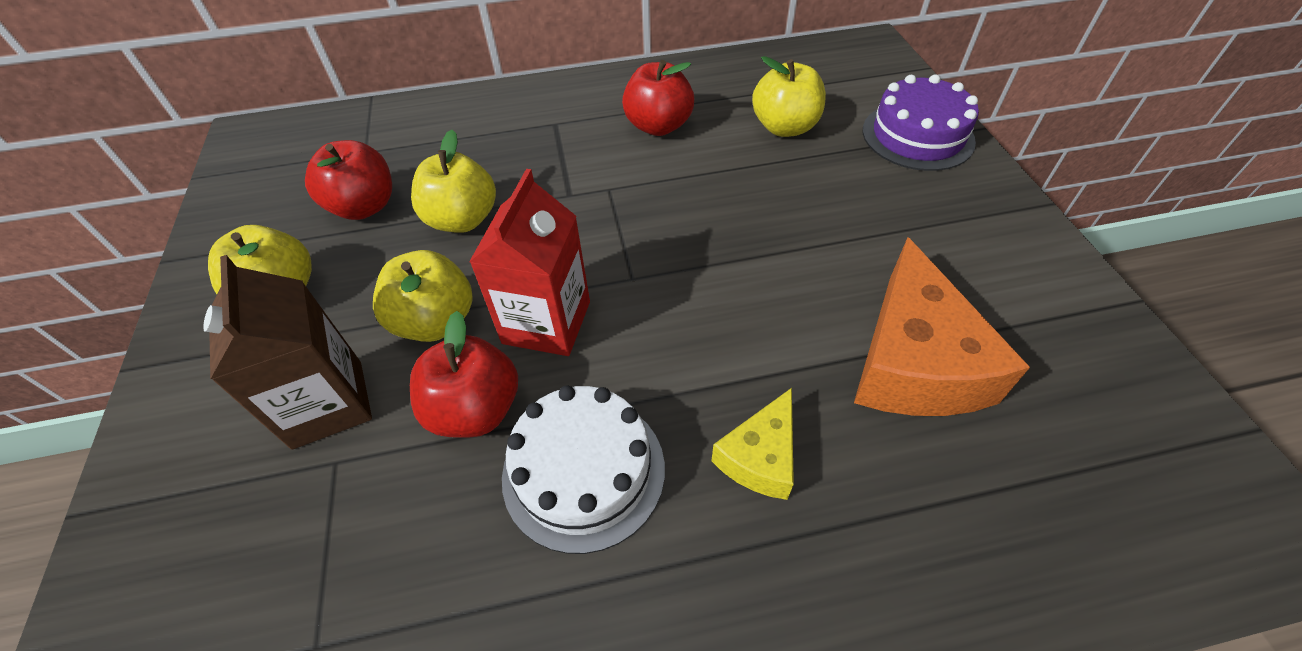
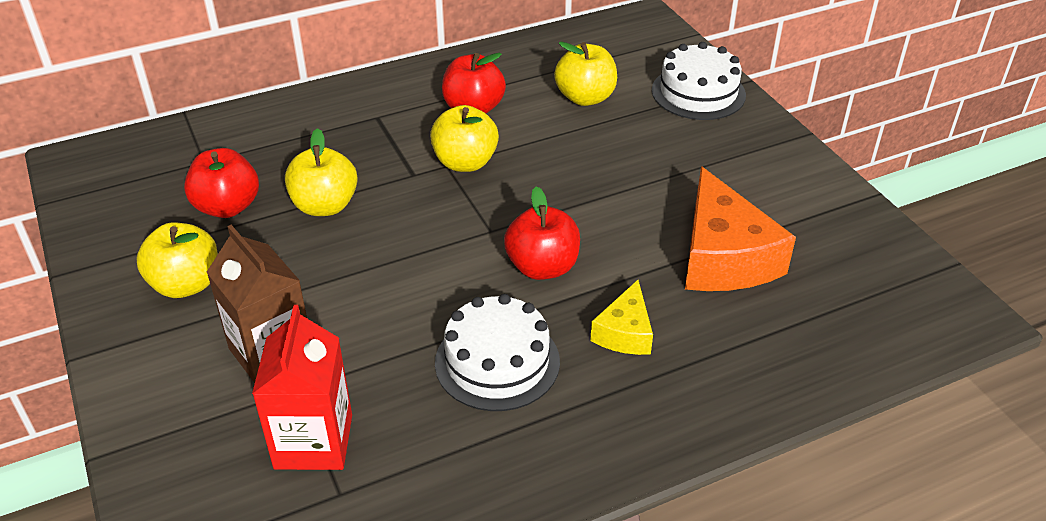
camera: 15 degrees left, 10 degrees down
yellow apple [373,250,473,342] -> yellow apple moved to [430,105,499,172]
red apple [410,311,518,438] -> red apple moved to [504,186,580,280]
red carton [469,169,590,356] -> red carton moved to [252,305,352,470]
purple cake [863,75,979,171] -> white cake [652,42,746,120]

